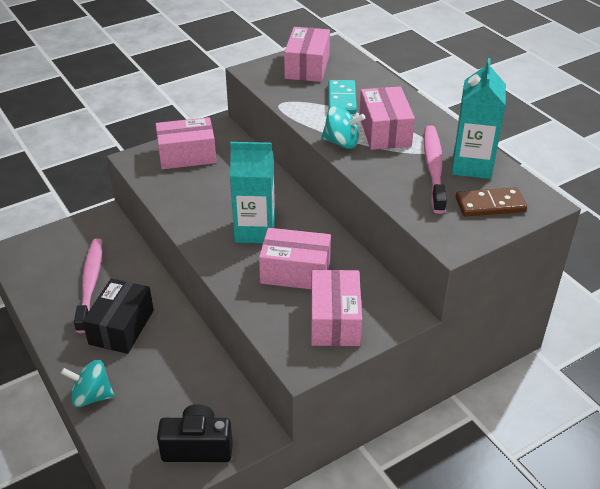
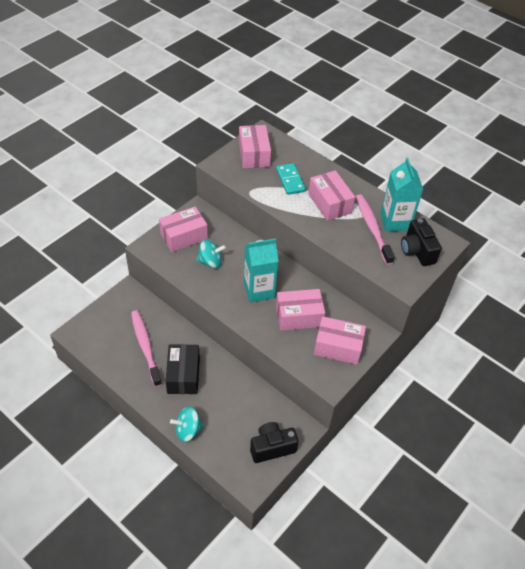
camera: 20 degrees left, 10 degrees up
pink box [311,270,362,346] -> pink box turned 60 degrees counterclockwise [314,316,366,365]
turquoise spinning top [321,106,365,149] -> turquoise spinning top moved to [196,240,226,268]
brown domino [456,187,527,217] -> black camera [401,218,442,266]

